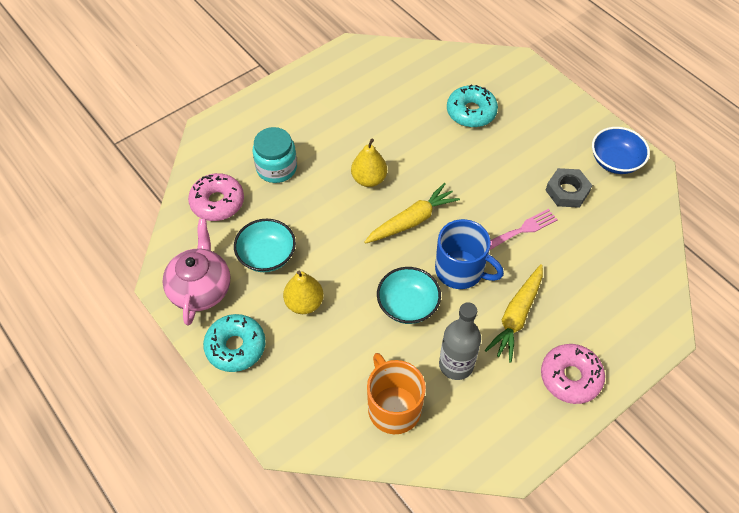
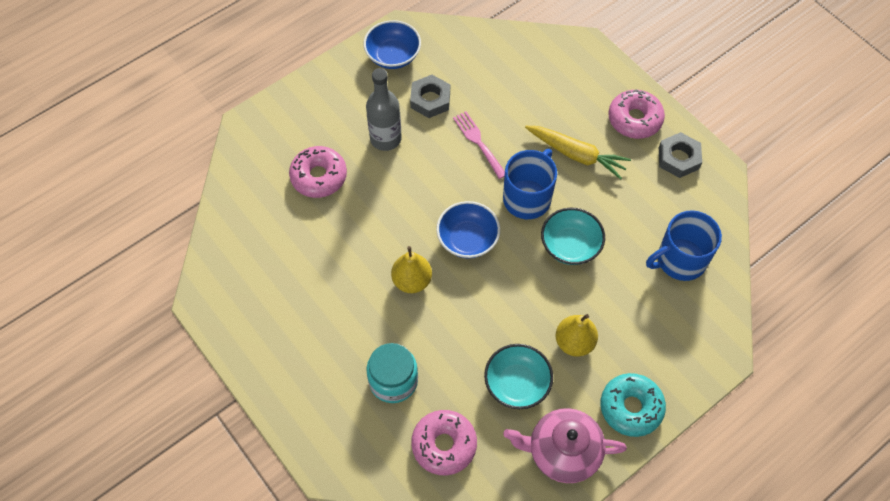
camera: 90 degrees left, 5 degrees up
yellow carrot [364,183,460,244] -> blue bowl [436,201,500,259]
orange mug [367,353,426,434] -> blue mug [646,210,722,281]
grey bottle [439,302,481,380] -> grey bottle moved to [366,68,402,151]
turquoise donut [447,84,498,127] -> pink donut [289,146,347,198]
none -> grey nut [659,132,702,178]

